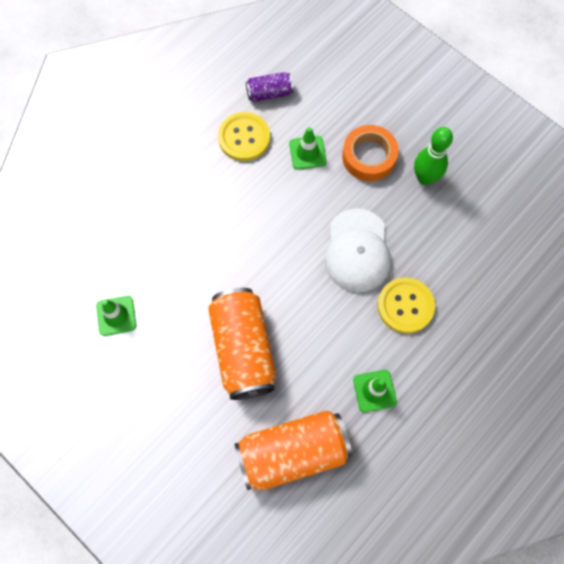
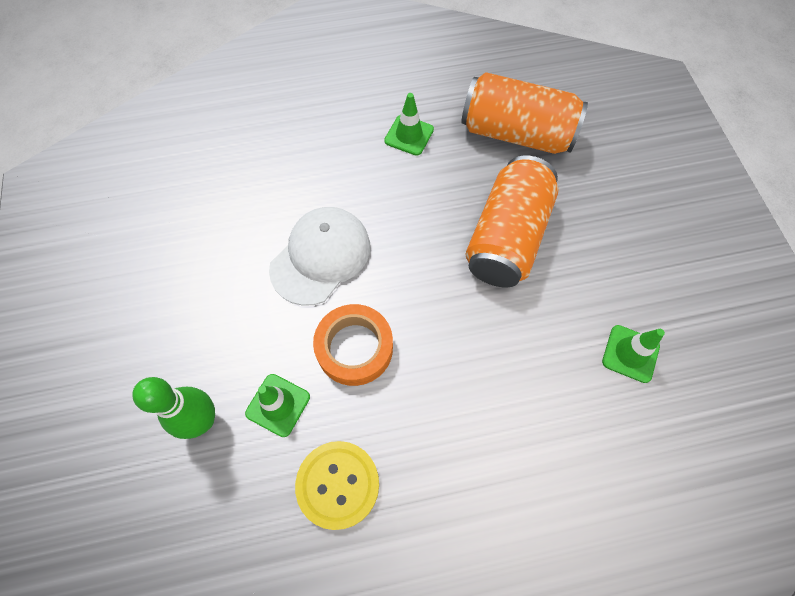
camera: 145 degrees left, 5 degrees down
purple can [246,72,293,102] -> none
orange tape [342,125,399,181] -> orange tape moved to [313,304,393,386]
yellow button [378,277,435,333] -> none
green bowling pin [414,127,453,185] -> green bowling pin moved to [132,377,215,439]

